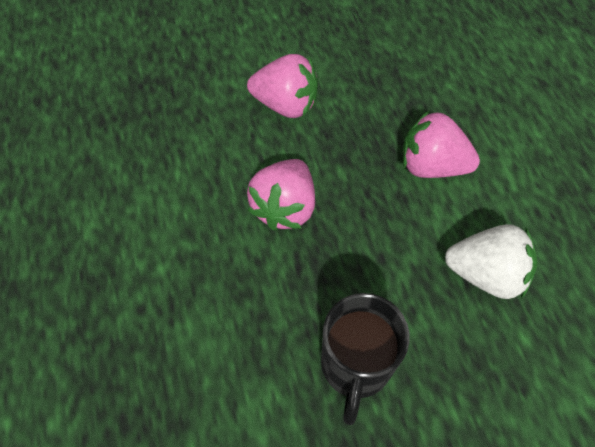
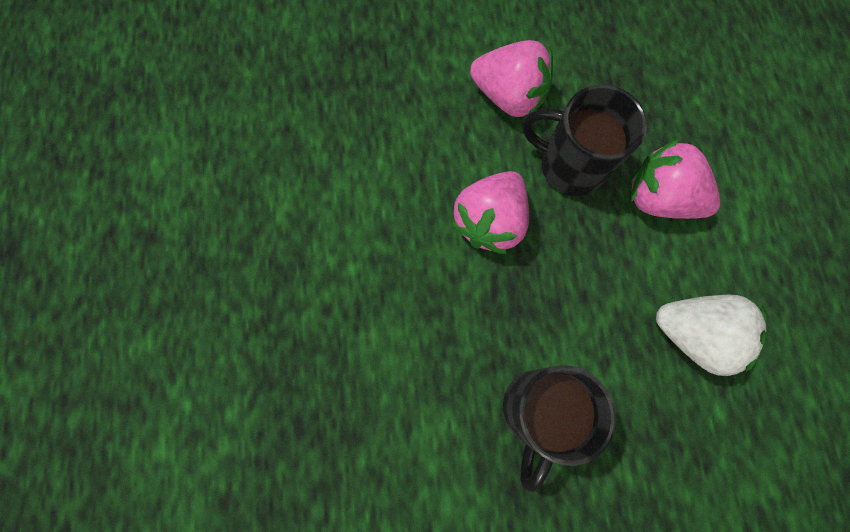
camera: 10 degrees right, 15 degrees up
none -> black mug [522,84,647,196]

